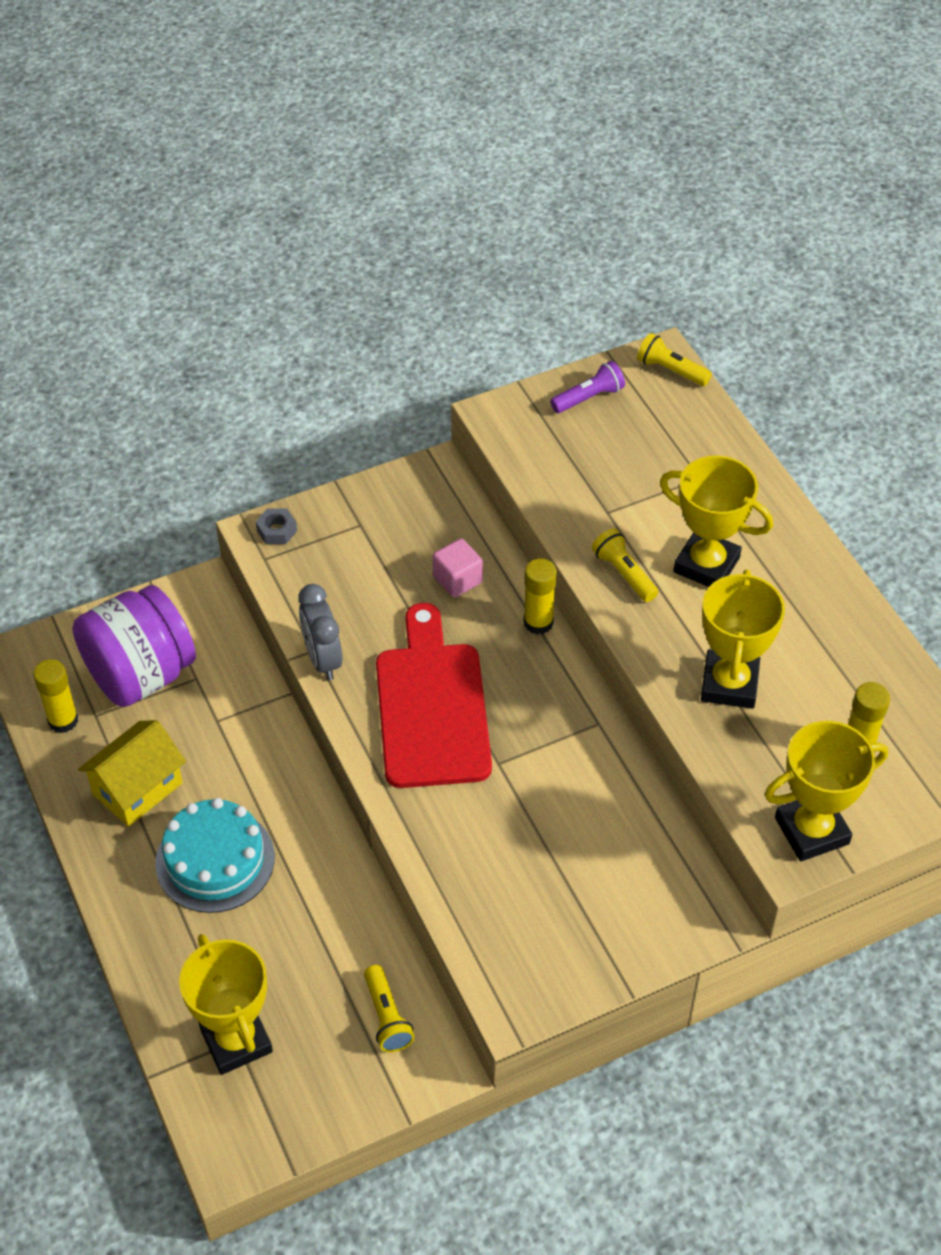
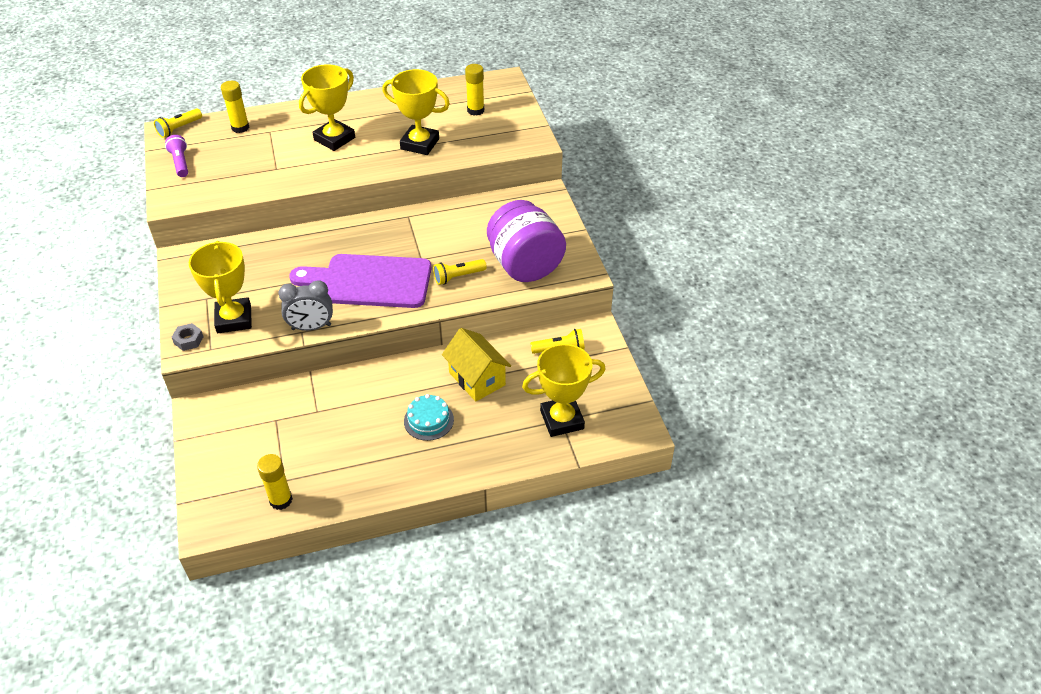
camera: 80 degrees left, 5 degrees down
purple jar [72,585,196,707] -> purple jar moved to [487,200,566,282]
yellow house [78,720,186,827] -> yellow house moved to [442,328,511,402]
turquoise cake [155,798,275,913] -> turquoise cake [404,394,454,441], size x0.63
red cutting board [376,603,492,788] -> purple cutting board [289,254,432,308]
pink cube [433,538,483,598] -> none
yellow glue stick [523,559,557,635] -> yellow glue stick moved to [221,81,249,133]
yellow flashlight [592,528,658,602] -> yellow flashlight moved to [433,259,487,285]
yellow trophy [765,721,888,861] -> yellow trophy moved to [189,241,252,333]

